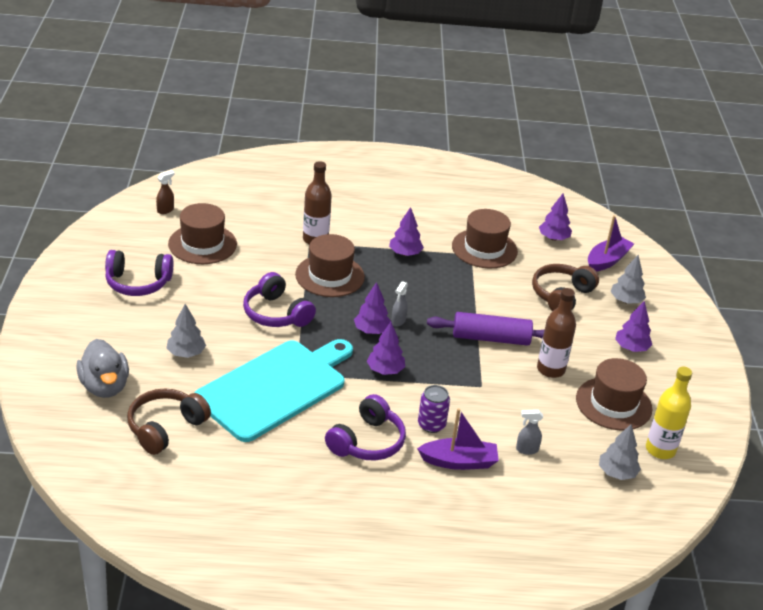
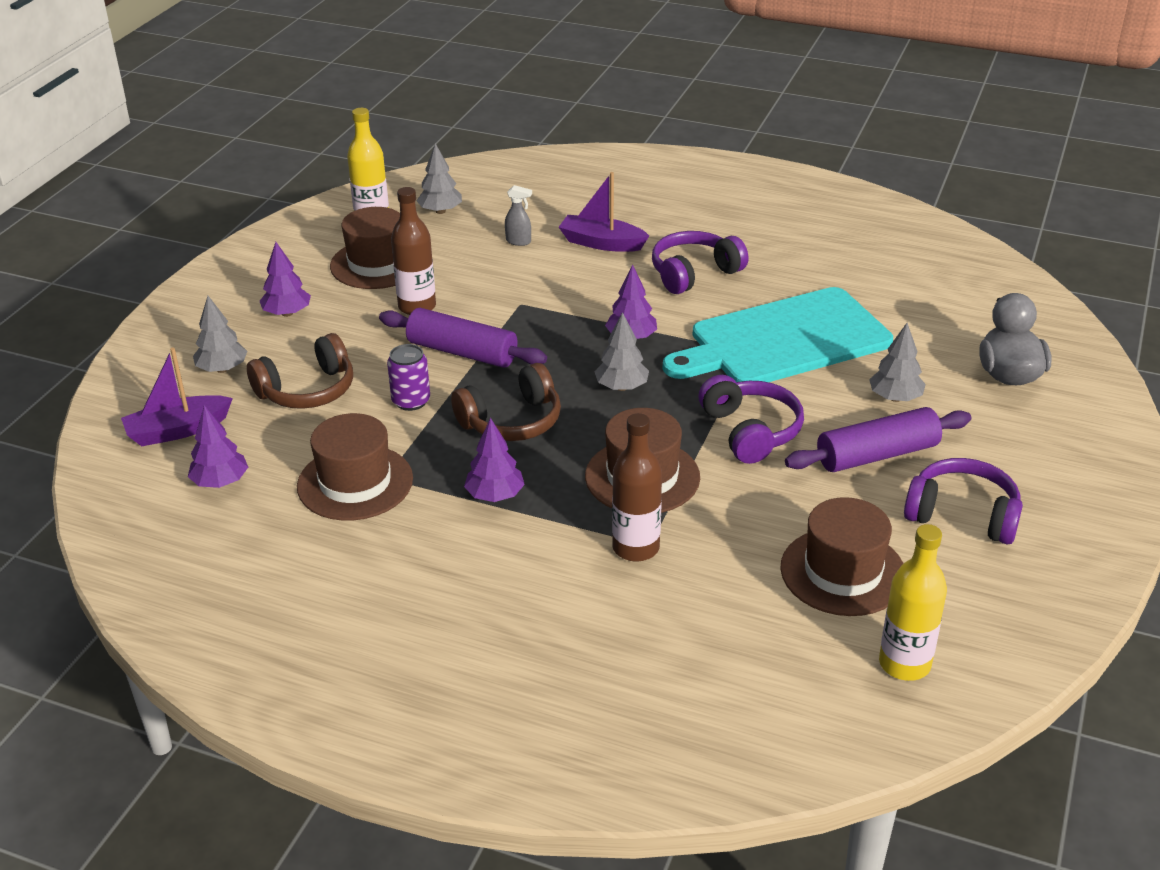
camera: 155 degrees left, 0 degrees up
brown headphones [127,389,211,455] -> brown headphones moved to [451,363,561,441]
brown spray bottle [156,170,174,214] -> yellow bottle [879,524,947,681]
purple tree [354,282,391,334] -> grey tree [594,312,649,391]
grey spray bottle [391,281,408,327] -> none
purple can [418,385,450,433] -> purple can moved to [387,344,430,411]
none -> purple rolling pin [785,407,971,472]

